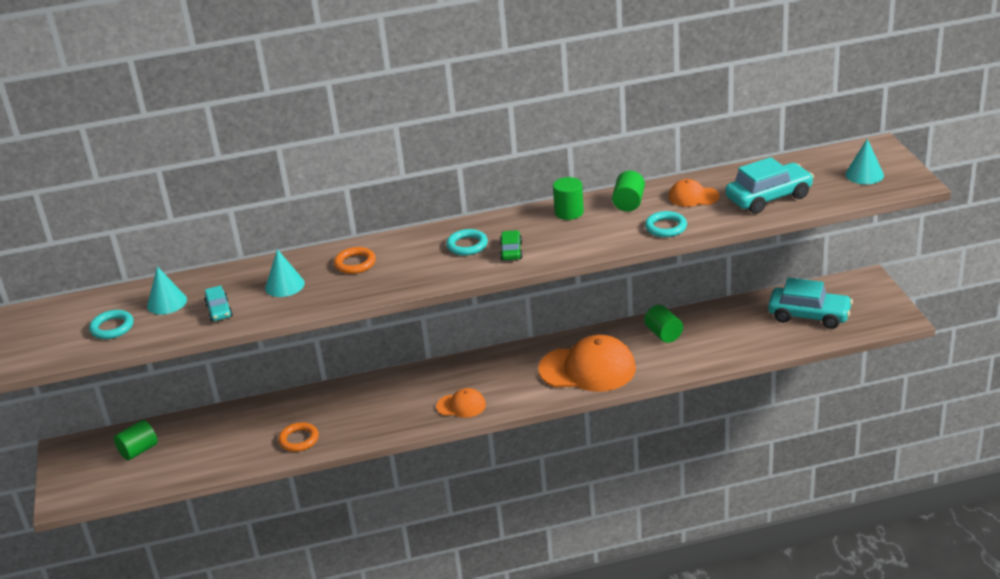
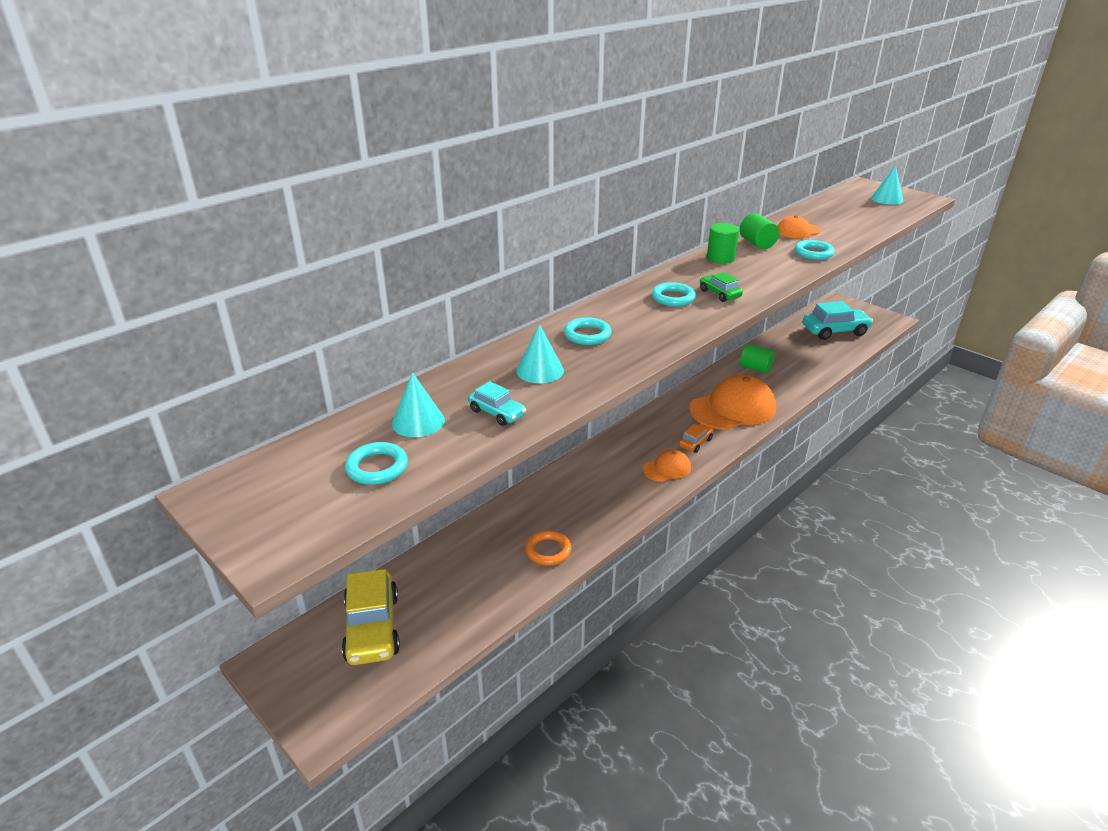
camera: 35 degrees left, 0 degrees up
green cylinder [114,420,158,460] -> yellow car [342,569,400,665]
orange ring [334,247,376,274] -> turquoise ring [564,317,611,345]
turquoise car [725,157,814,214] -> none
none -> orange car [679,424,713,453]

